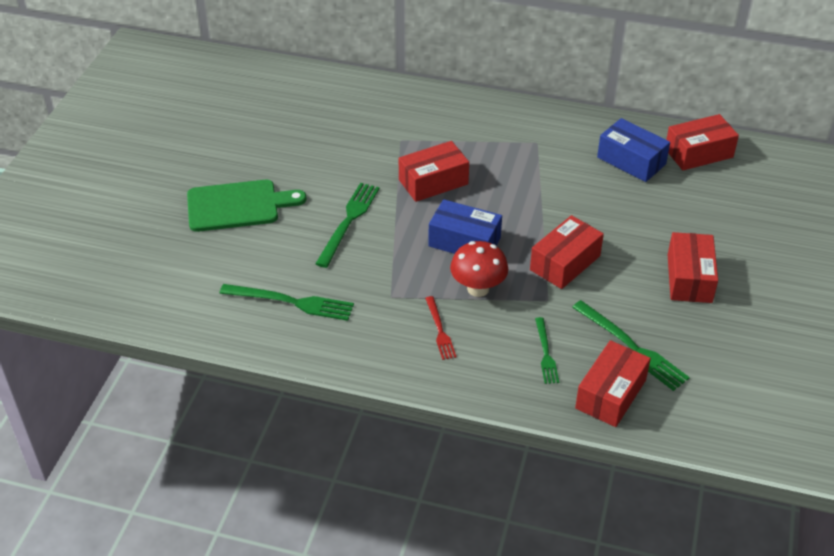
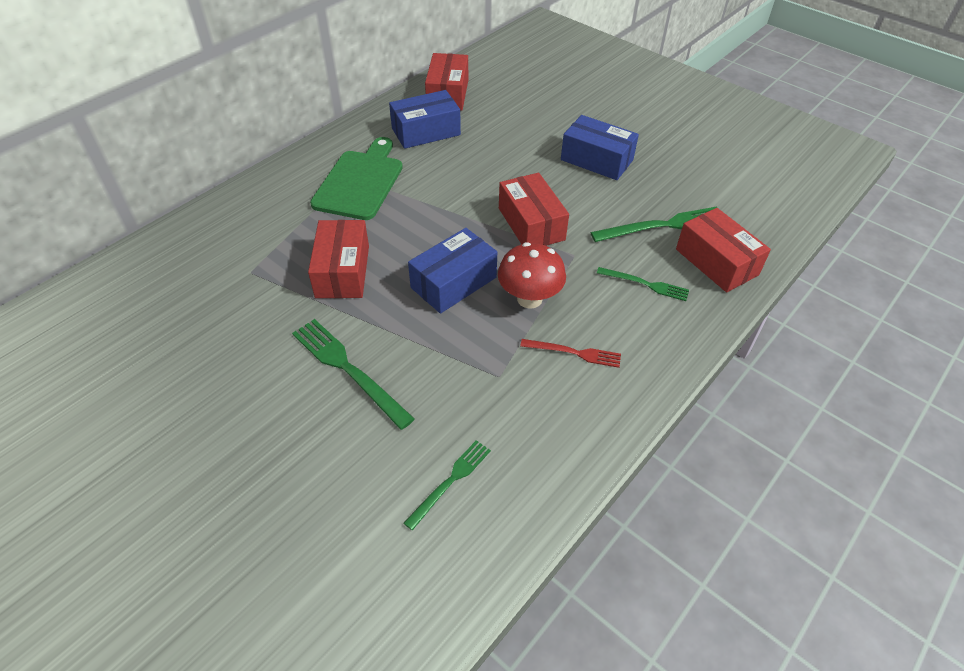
camera: 65 degrees left, 5 degrees up
green cutting board [187,180,307,232] -> green cutting board moved to [310,137,403,220]
green fork [219,284,354,321] -> green fork [404,440,491,531], size x0.61
red box [668,232,718,303] -> blue box [561,115,639,180]

